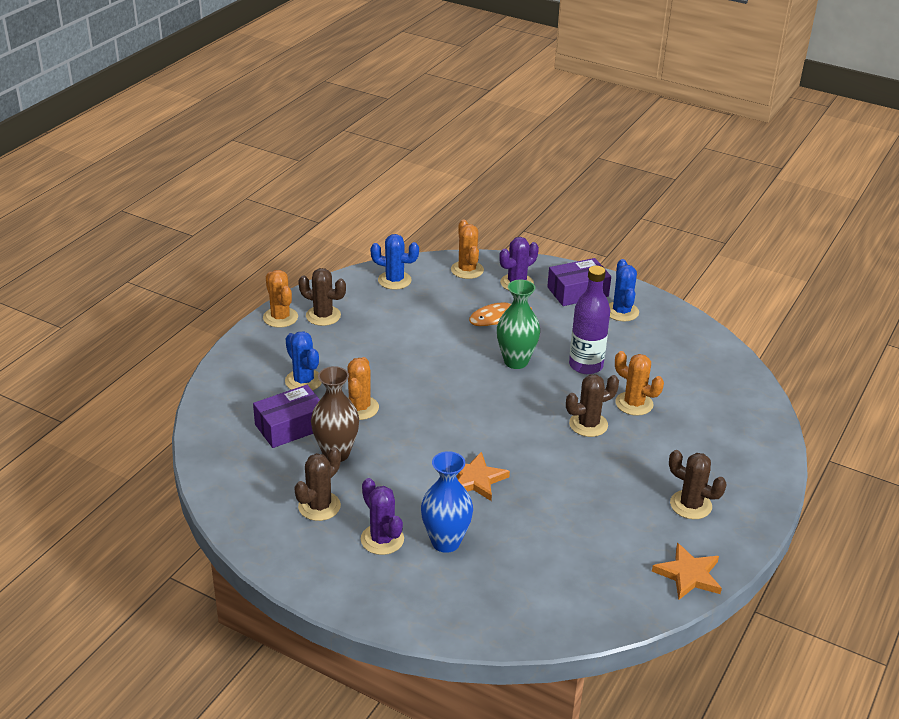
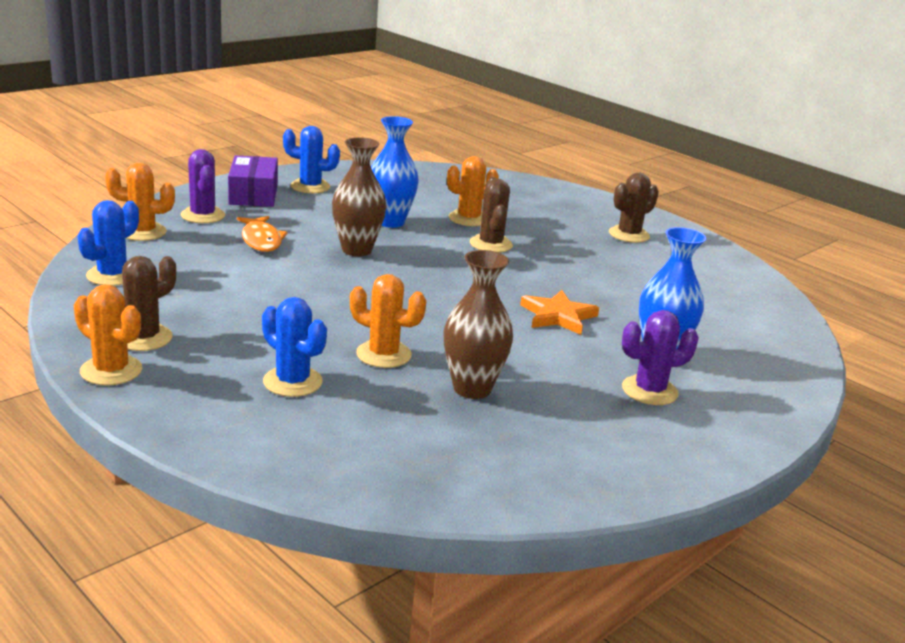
camera: 75 degrees left, 10 degrees down
purple box [253,385,320,448] -> none
orange cactus [263,270,298,328] -> orange cactus turned 45 degrees clockwise [74,284,142,385]
blue cactus [285,331,322,391] -> blue cactus turned 60 degrees clockwise [262,297,327,397]
brown cactus [294,447,341,521] -> none
green vase [497,280,540,369] -> brown vase [332,137,387,256]
purple bottle [569,266,610,374] -> blue vase [371,116,419,228]
orange star [652,543,722,600] -> none

